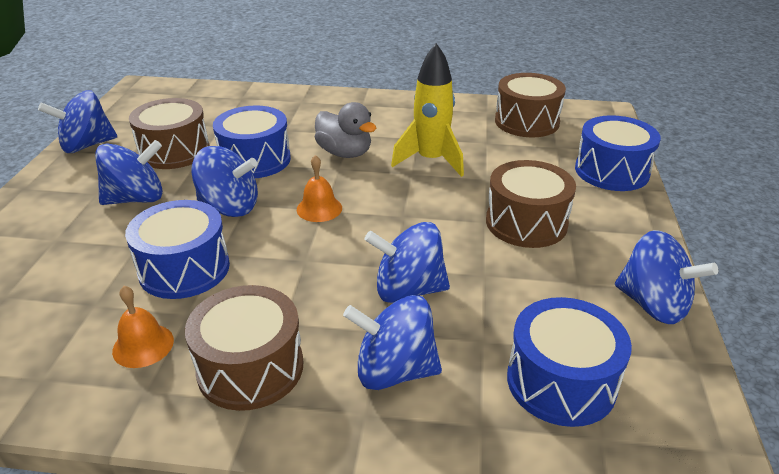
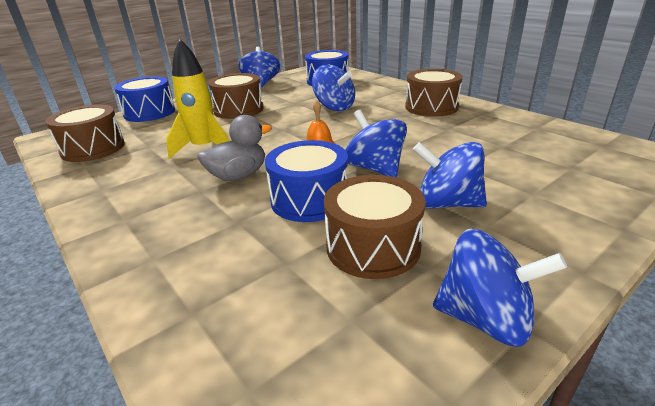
camera: 135 degrees left, 5 degrees down
orange bell [112,286,174,368] -> none
blue drum [125,200,230,299] -> none
grey duck [315,102,377,158] -> grey duck turned 60 degrees clockwise [197,115,272,181]
blue spinning top [343,295,442,390] -> none

